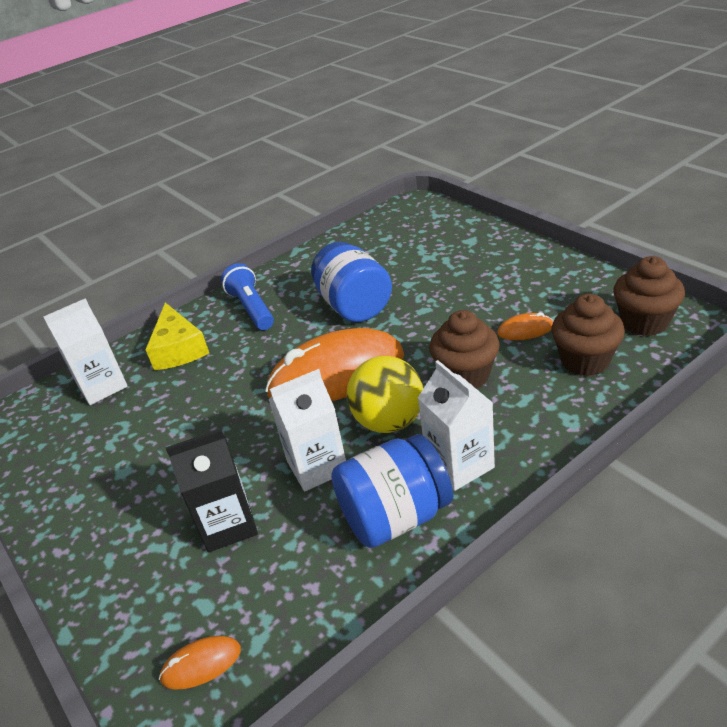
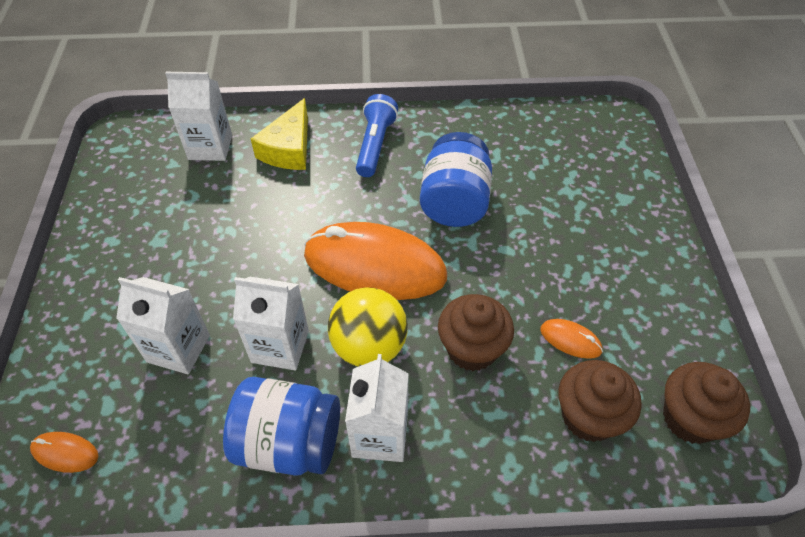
camera: 30 degrees right, 15 degrees up
black carton [166,429,258,553] -> white carton [116,277,210,374]

